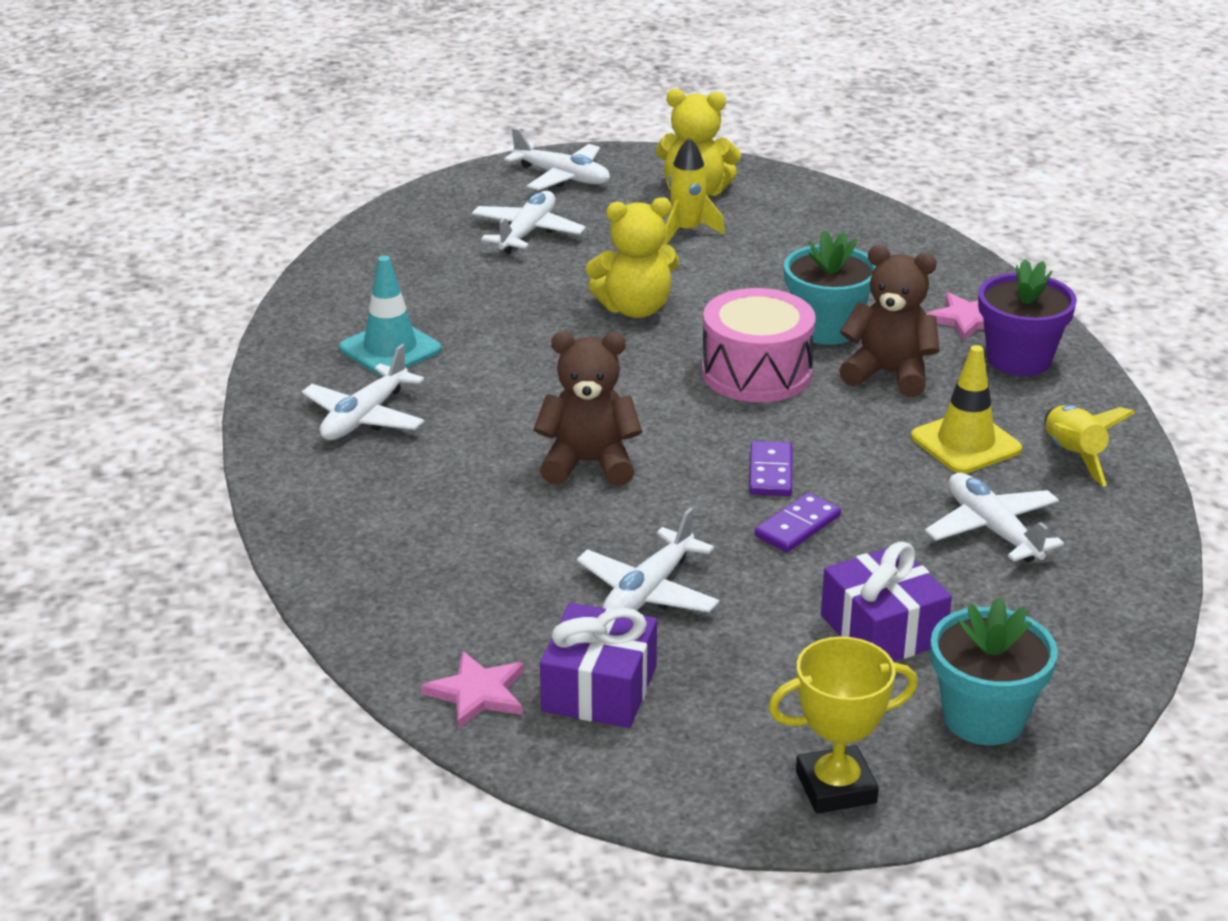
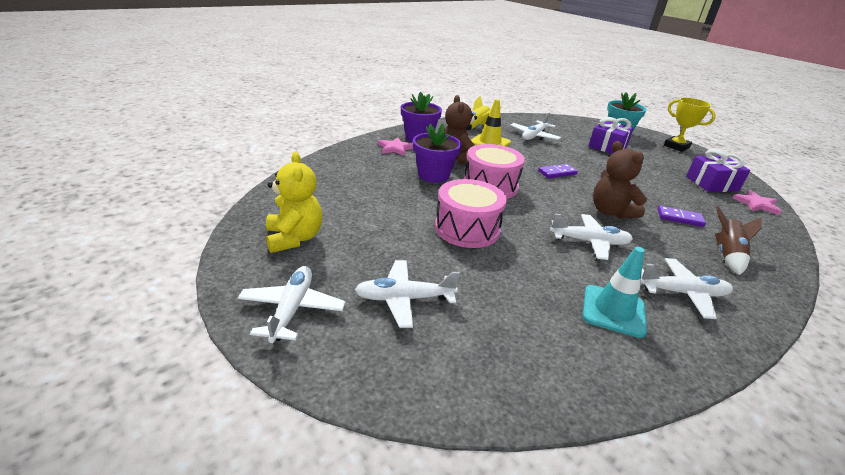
camera: 120 degrees left, 0 degrees up
white plane [577,507,720,613] -> white plane moved to [550,213,633,260]
yellow teddy bear [586,197,679,318] -> pink drum [435,179,507,248]
yellow rocket [663,137,725,245] -> none
purple domino [755,493,841,552] -> purple domino moved to [658,206,706,227]
turquoise flower pot [784,230,876,345] -> purple flower pot [413,124,462,183]
none -> brown rocket [715,206,762,275]

